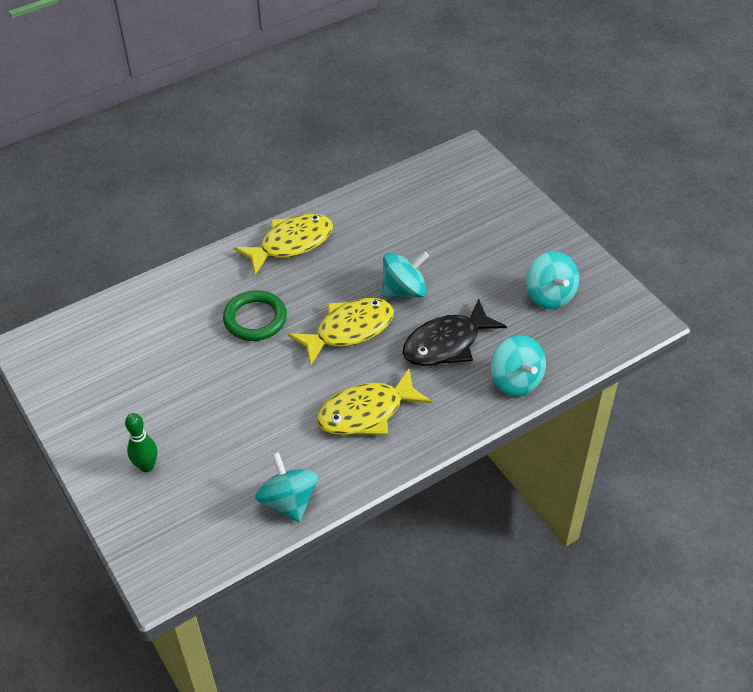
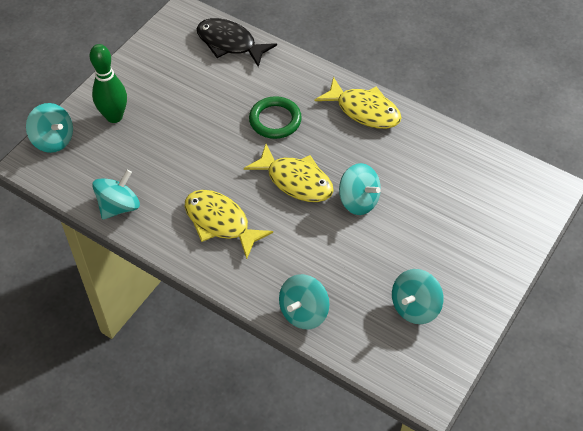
camera: 65 degrees right, 5 degrees up
green bowling pin [125,413,157,472] -> green bowling pin [90,44,127,123], size x1.55
black fish [403,299,507,366] -> black fish moved to [197,18,277,67]
none -> turquoise spinning top [26,103,73,153]

